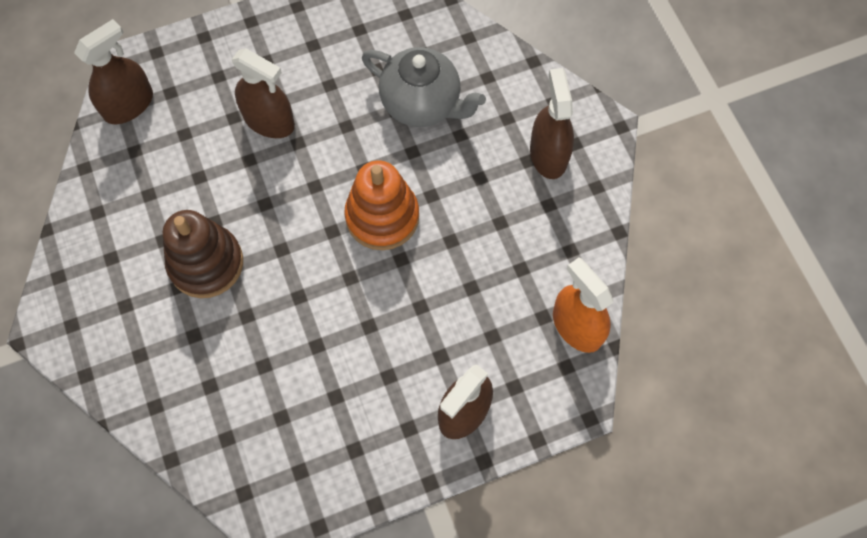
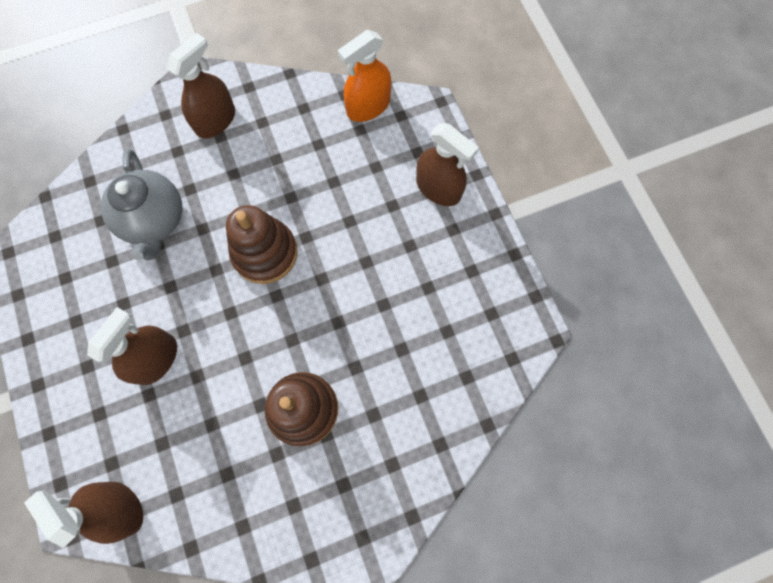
camera: 90 degrees left, 5 degrees up
orange stacking toy [344,160,419,250] -> brown stacking toy [226,205,298,284]
grey teapot [362,47,486,127] -> grey teapot turned 135 degrees clockwise [101,149,183,261]
brown spray bottle [530,68,574,179] -> brown spray bottle turned 135 degrees clockwise [166,33,235,139]

